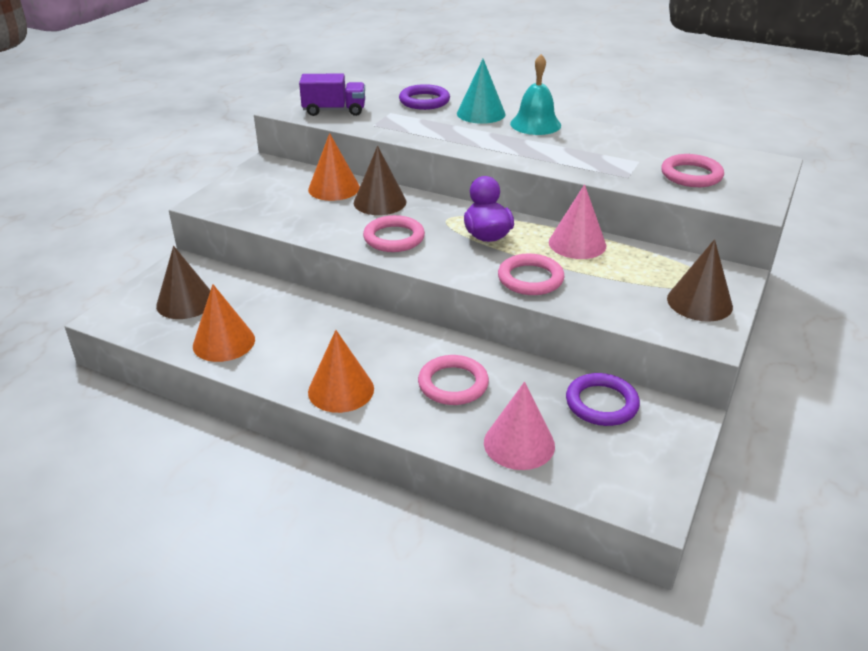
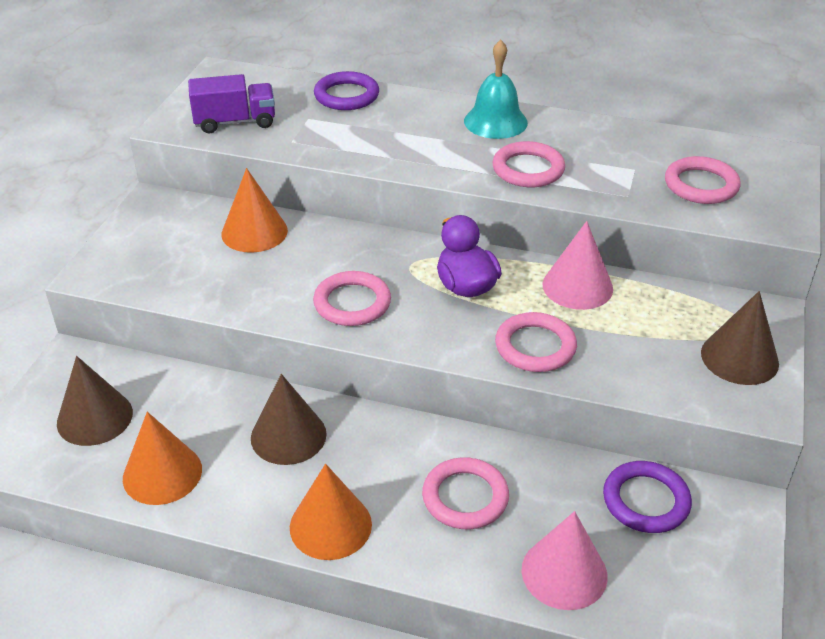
camera: 10 degrees left, 5 degrees up
brown cone [354,146,406,215] -> brown cone moved to [251,374,327,465]
turquoise cone [457,59,506,124] -> none
none -> pink ring [492,141,565,187]

